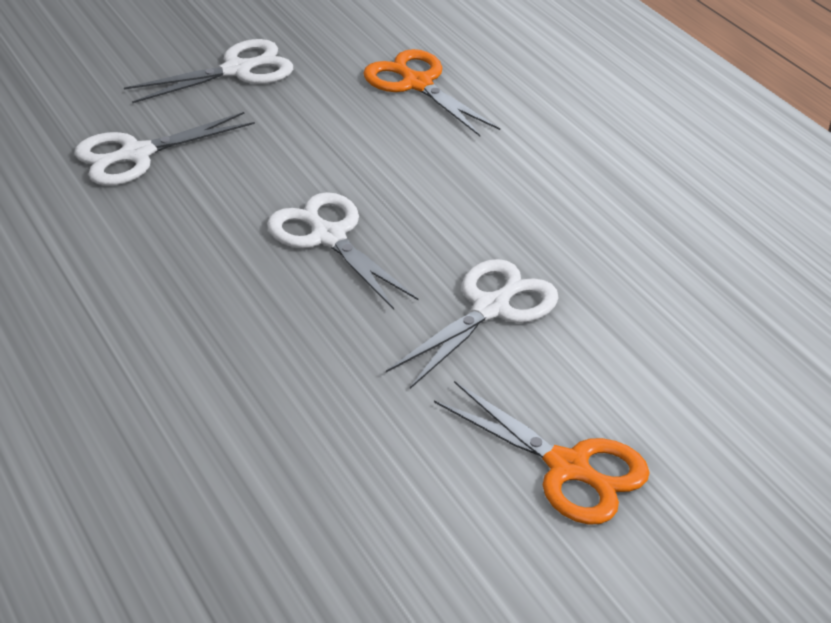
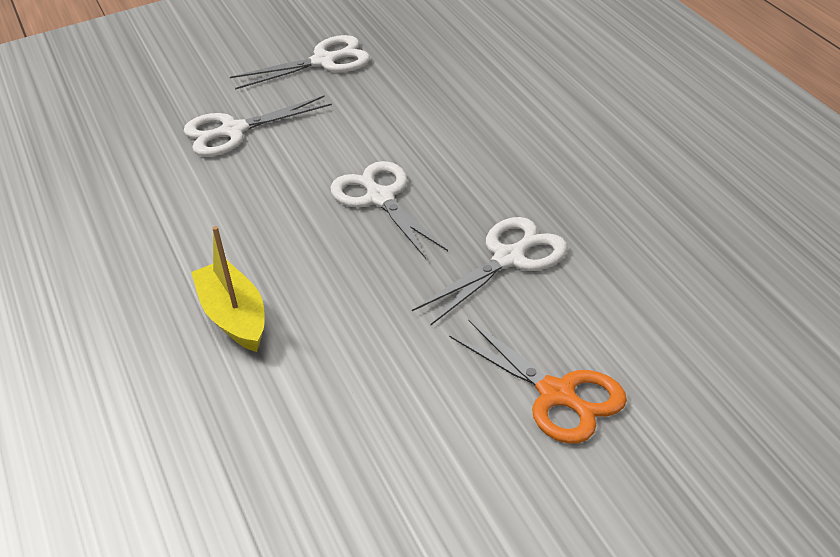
camera: 10 degrees right, 0 degrees up
orange scissors [363,49,500,136] -> none
none -> yellow boat [191,226,265,352]

